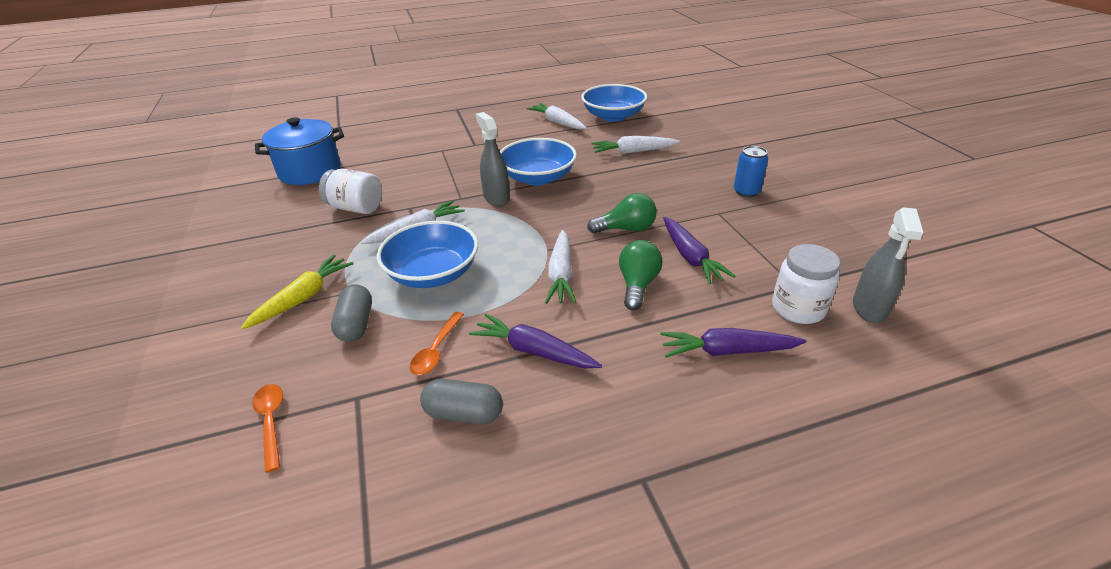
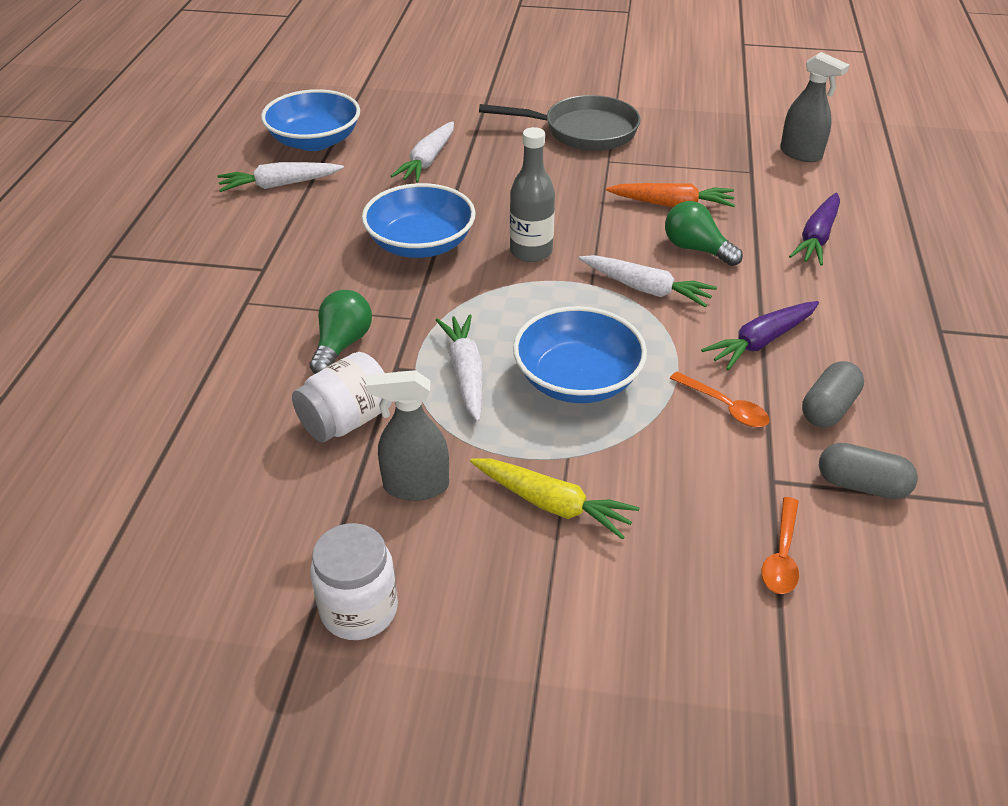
camera: 65 degrees left, 5 degrees up
yellow carrot [241,255,354,329] -> yellow carrot turned 150 degrees clockwise [470,459,639,540]
orange spoon [252,384,283,473] -> orange spoon turned 75 degrees counterclockwise [761,497,799,594]
blue pot [255,117,344,185] -> none
grey capsule [331,284,372,342] -> grey capsule moved to [819,443,918,499]
grey spray bottle [476,112,510,206] -> grey spray bottle moved to [366,370,449,501]
green light bulb [587,193,657,234] -> green light bulb moved to [309,290,372,374]
purple carrot [663,217,735,284] -> orange carrot [606,183,735,207]
blue can [734,146,768,197] -> grey pan [479,95,641,151]
white jar [772,244,840,324] -> white jar moved to [310,523,398,640]
none -> grey bottle [510,127,555,262]

